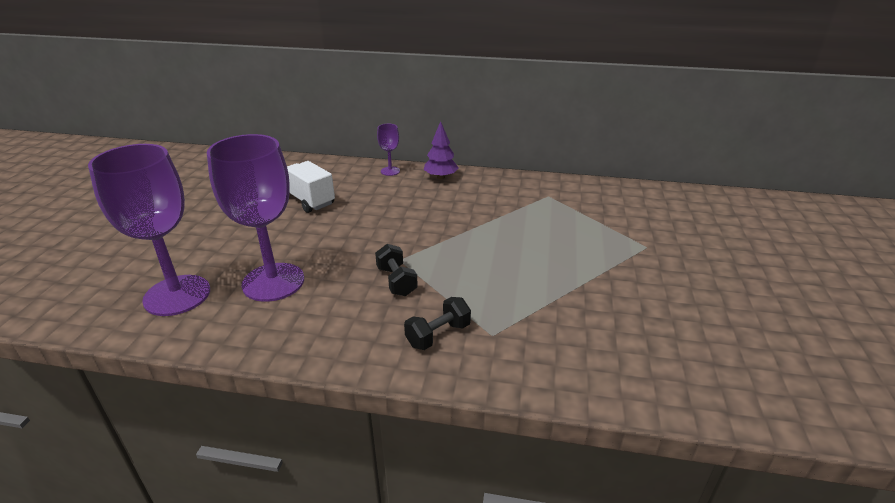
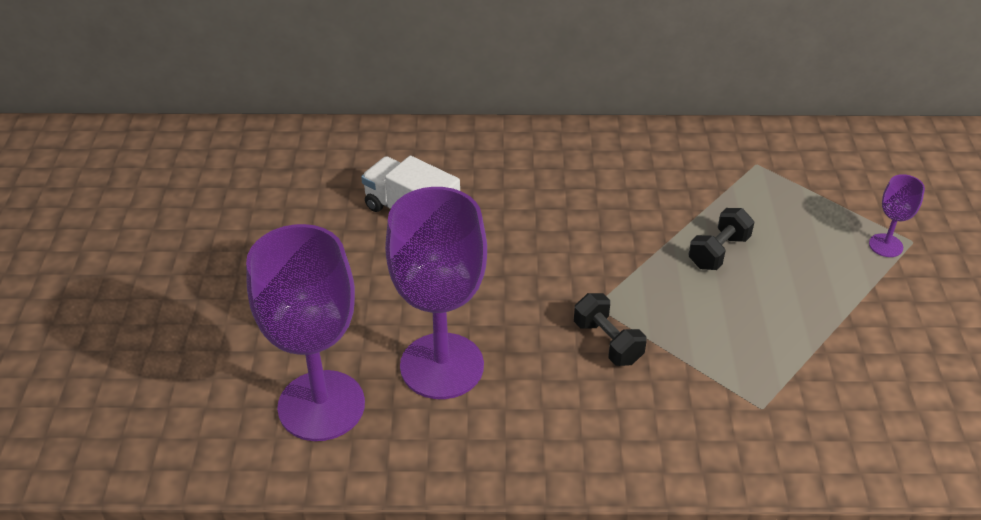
camera: 10 degrees left, 10 degrees up
purple goblet [377,124,400,176] -> purple goblet moved to [869,174,925,257]
black dumbbell [404,297,471,350] -> black dumbbell moved to [688,208,754,270]
purple tree [424,121,458,179] -> none

